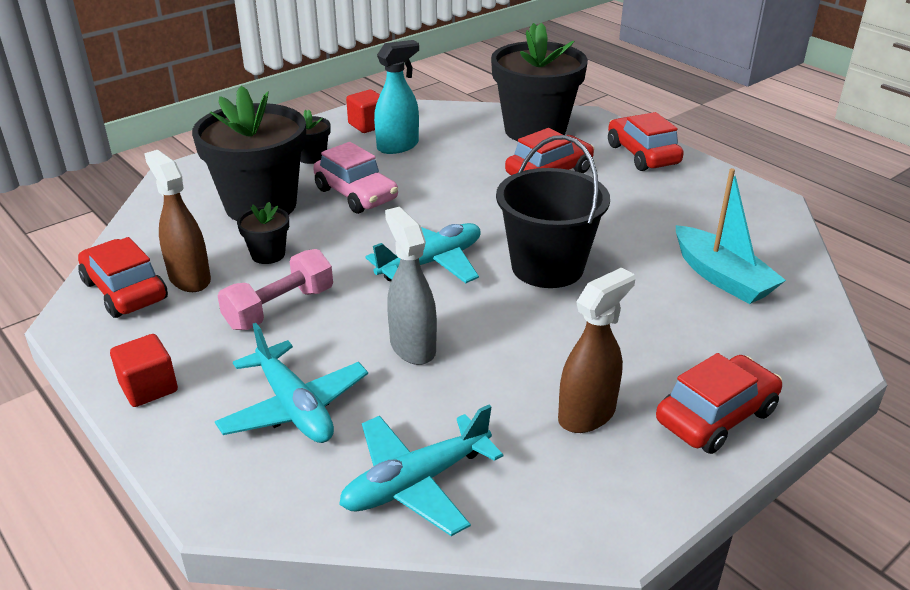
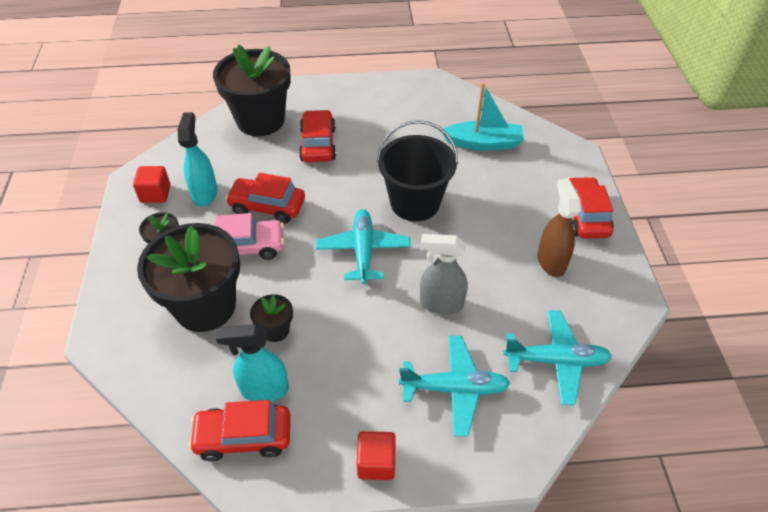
camera: 55 degrees left, 15 degrees up
brown spray bottle [144,150,211,292] -> turquoise spray bottle [216,324,289,402]
pink dumbbell [217,249,333,330] -> none
turquoise plane [339,405,503,536] -> turquoise plane turned 90 degrees counterclockwise [503,310,612,405]
red car [608,112,684,171] -> red car moved to [225,173,305,223]

